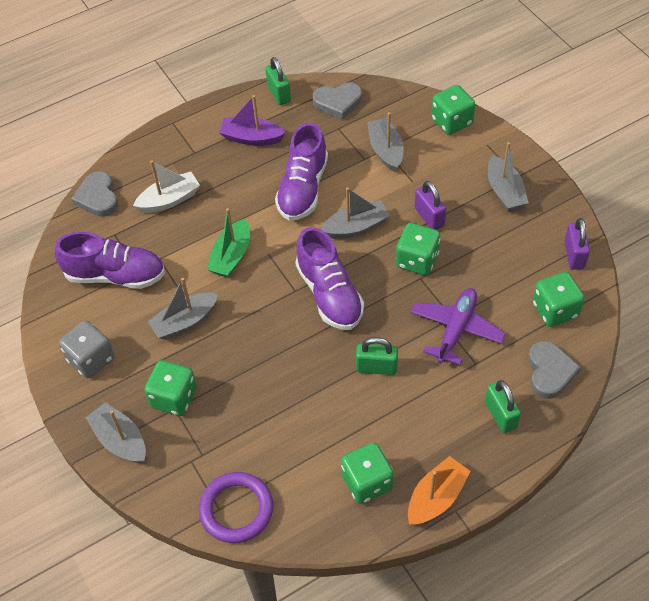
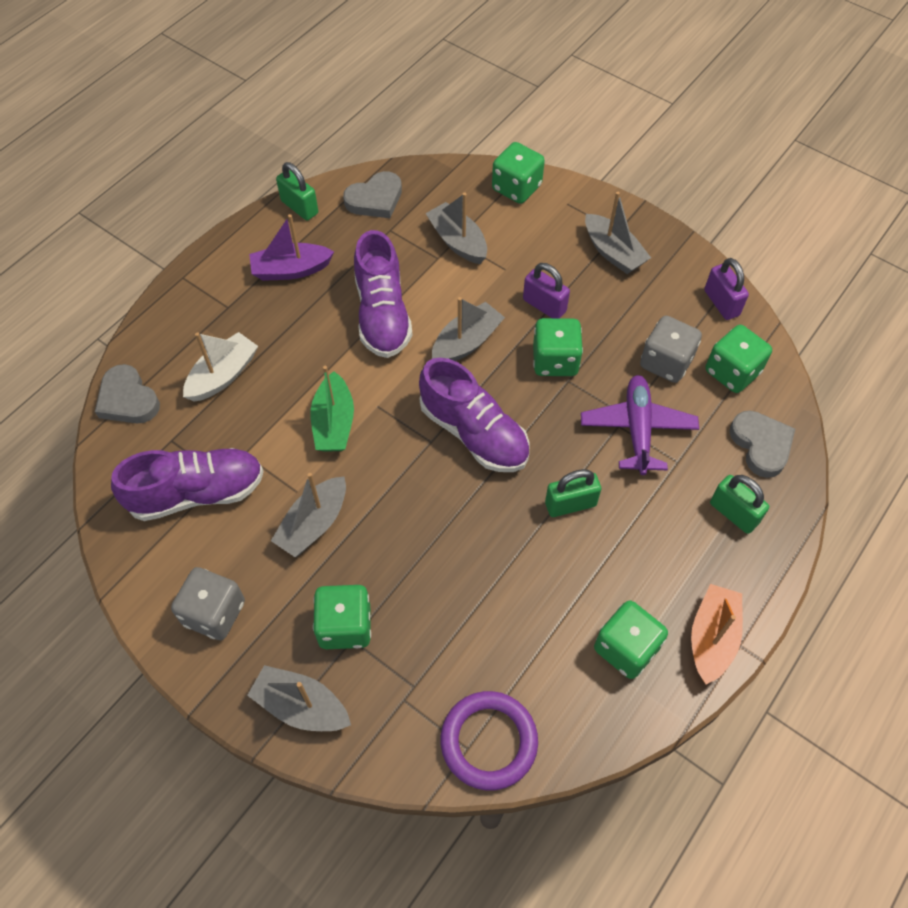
camera: 25 degrees left, 5 degrees up
none -> grey dice [640,316,702,383]

